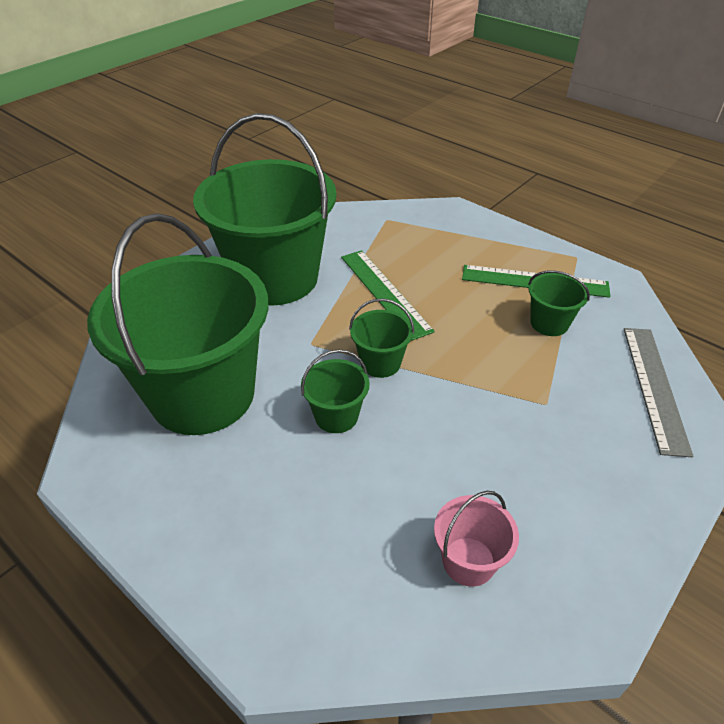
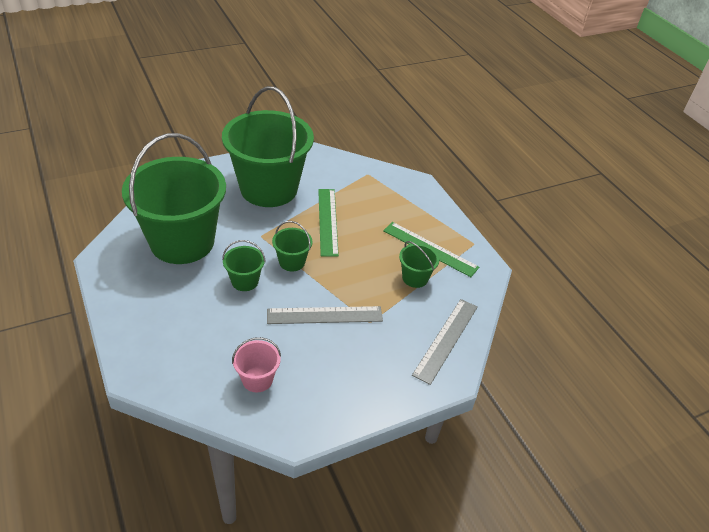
camera: 20 degrees right, 0 degrees up
none -> grey ruler [267,306,383,324]

